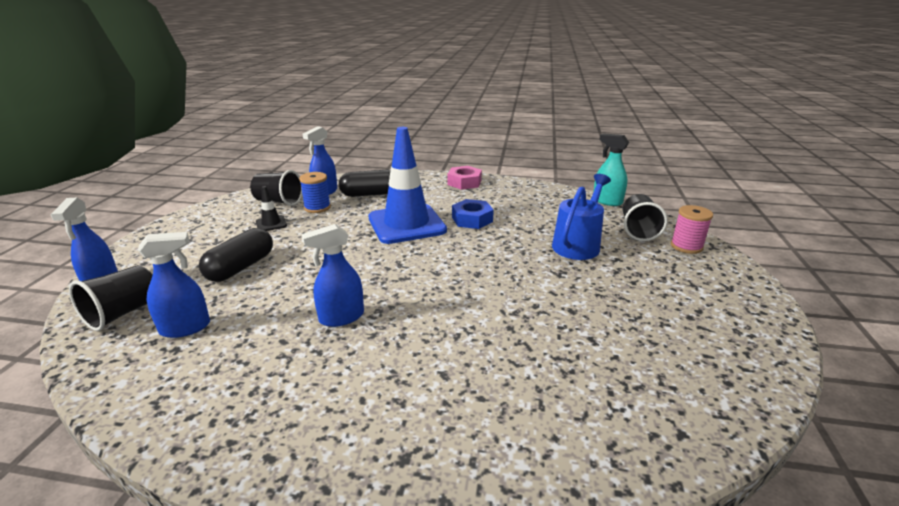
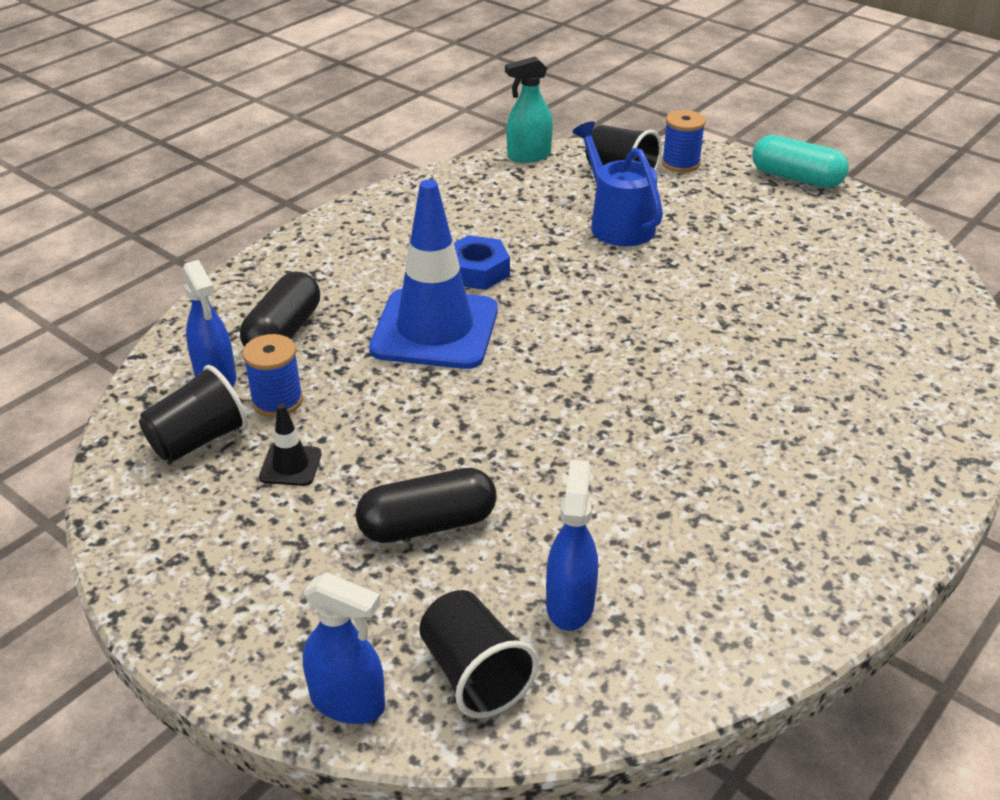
camera: 60 degrees left, 10 degrees up
black capsule [199,228,273,282] -> black capsule turned 75 degrees counterclockwise [356,468,497,543]
blue spray bottle [301,224,364,327] -> none
pink nut [448,166,482,190] -> none
pink spool [671,205,713,254] -> blue spool [662,110,706,173]
none -> turquoise capsule [752,135,849,188]

